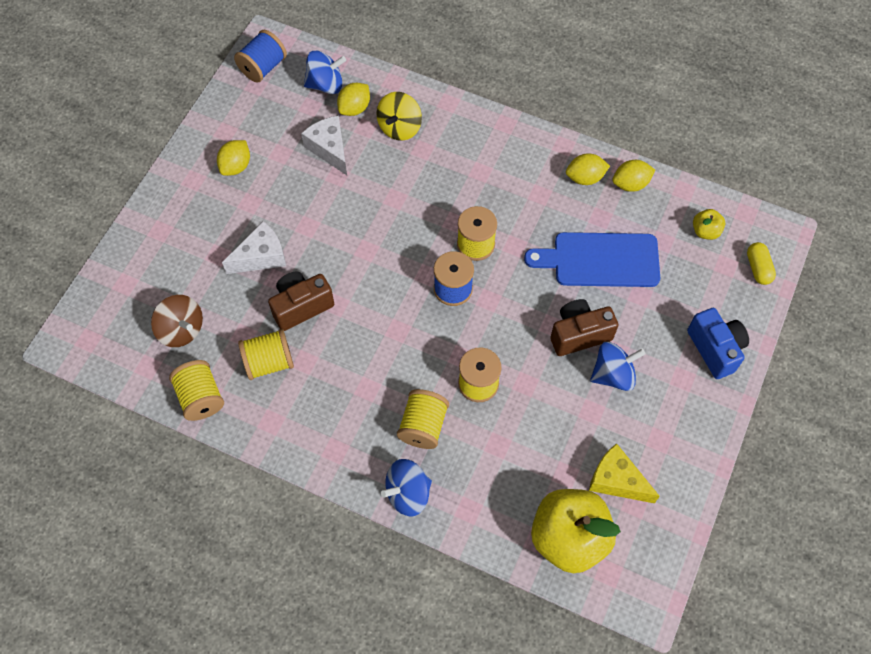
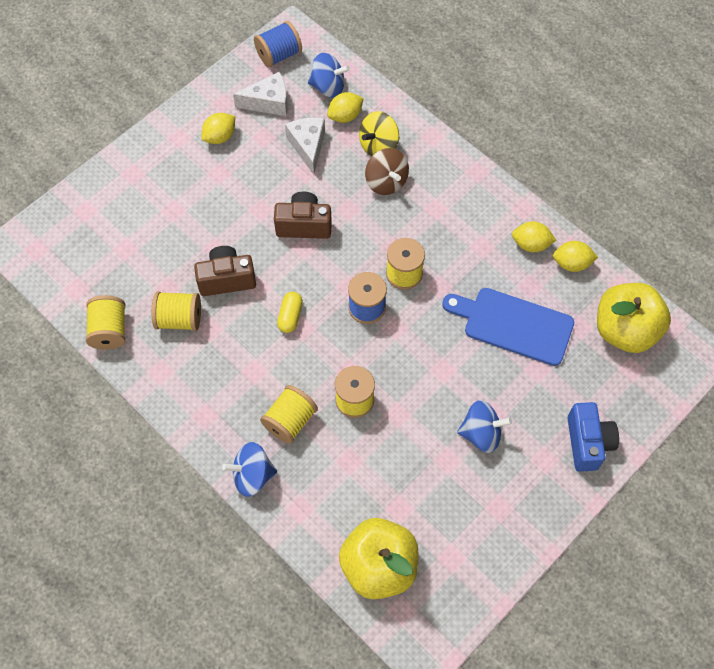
camera: 20 degrees right, 0 degrees up
brown spinning top [151,295,203,347] -> brown spinning top moved to [365,148,409,195]
white cheese [222,221,286,274] -> white cheese moved to [233,72,288,116]
brown camera [550,299,619,356] -> brown camera moved to [274,192,332,239]
yellow cheese [589,443,660,503] -> none
yellow apple [693,209,725,240] -> yellow apple [597,283,671,353], size x2.26
yellow capsule [747,242,776,285] -> yellow capsule moved to [277,292,303,333]

